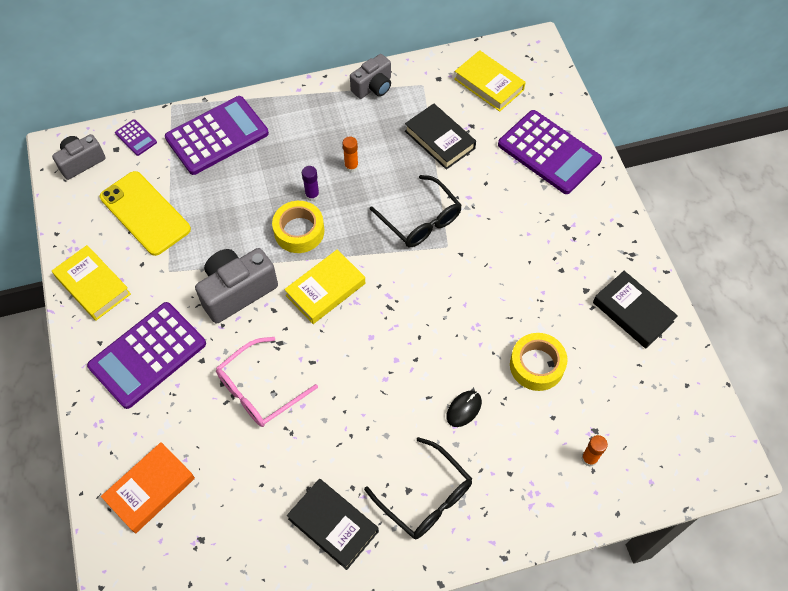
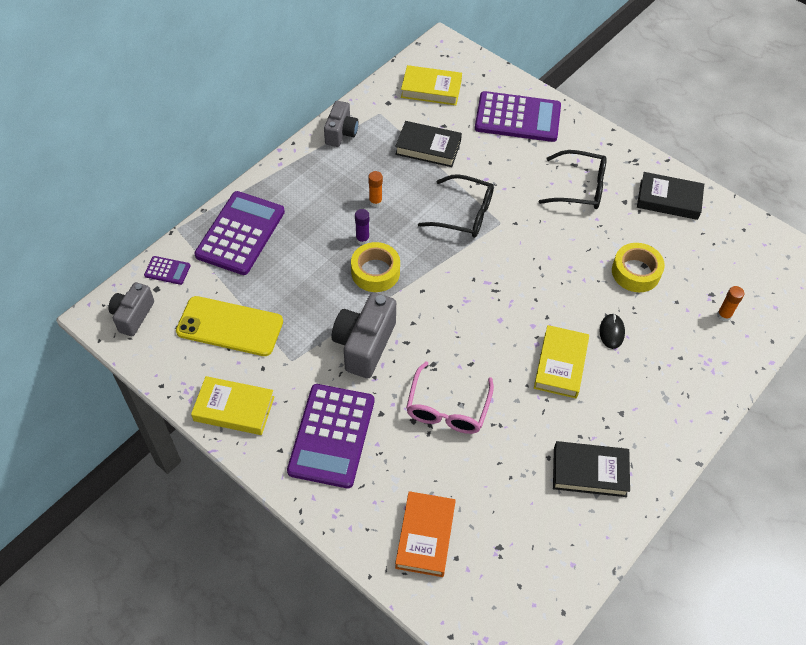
camera: 35 degrees left, 5 degrees down
yellow book [284,249,365,324] -> yellow book moved to [534,325,589,398]
black glasses [364,437,472,539] -> black glasses moved to [538,150,607,209]

